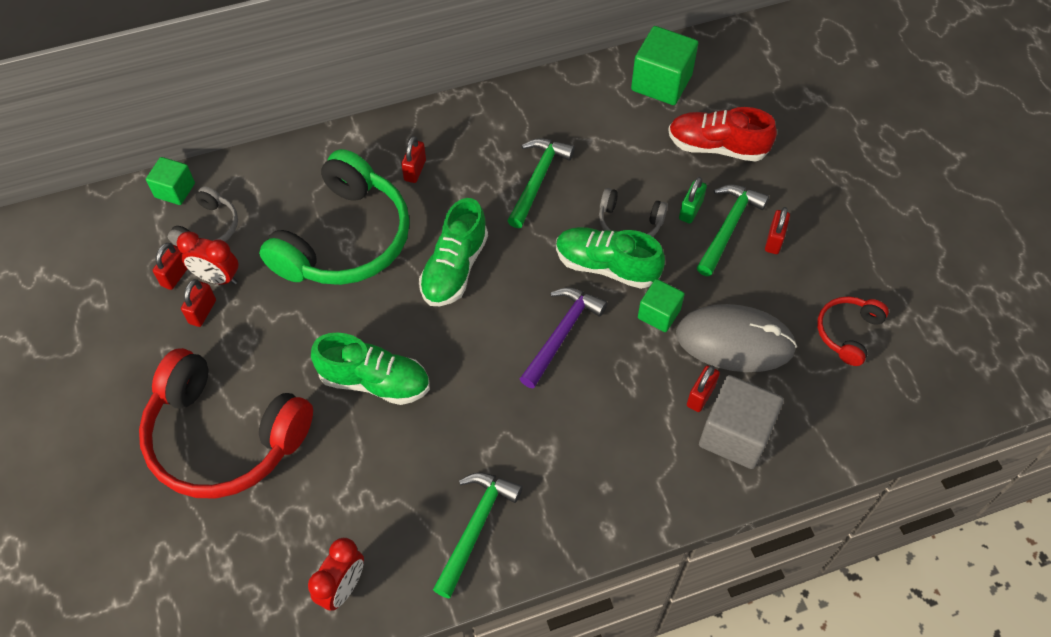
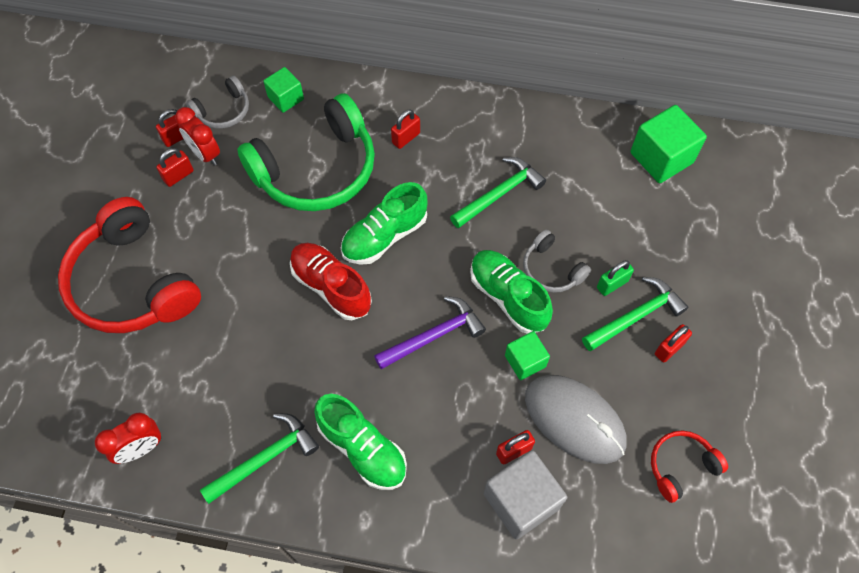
camera: 30 degrees right, 5 degrees up
green cube [146,157,195,205] -> green cube moved to [263,67,304,113]
green shoe [311,333,430,405] -> green shoe moved to [314,394,407,490]
red shoe [668,107,777,162] -> red shoe moved to [290,243,372,320]

